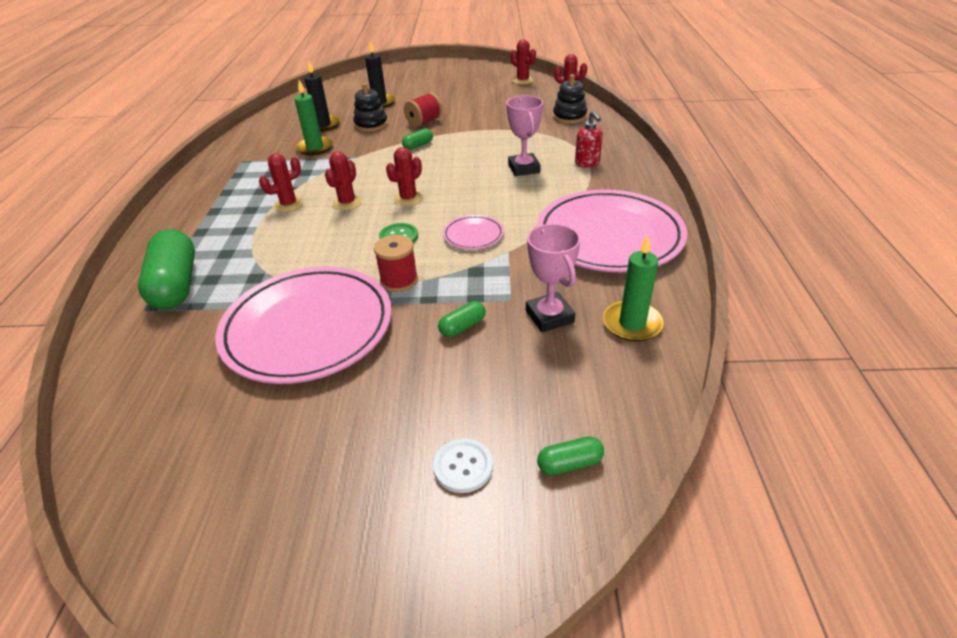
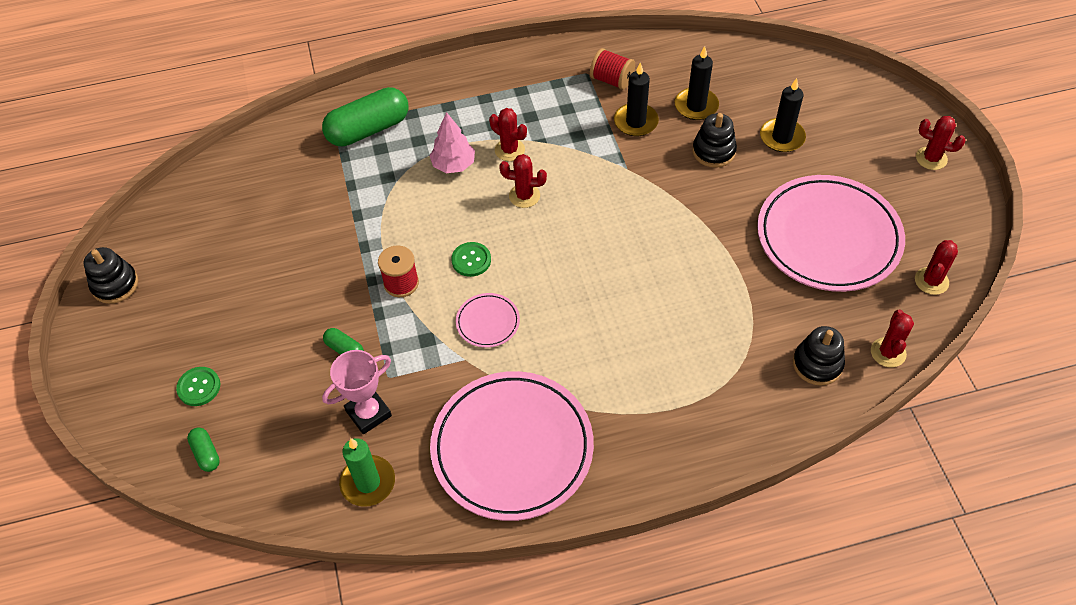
camera: 75 degrees right, 15 degrees up
pink plate [215,267,392,384] -> pink plate moved to [757,175,905,292]
green candle [294,80,333,155] -> black candle [614,62,659,136]
red cactus [386,147,423,206] -> red cactus moved to [916,116,965,170]
green capsule [402,128,433,150] -> none
red spool [404,93,442,127] -> red spool moved to [590,48,635,90]
white button [433,438,493,493] -> green button [176,367,220,406]
pink trophy [506,95,543,176] -> none
red soap dispenser [575,111,603,167] -> none
none -> black stacking toy [83,247,138,304]
none -> pink tree [429,112,475,173]

